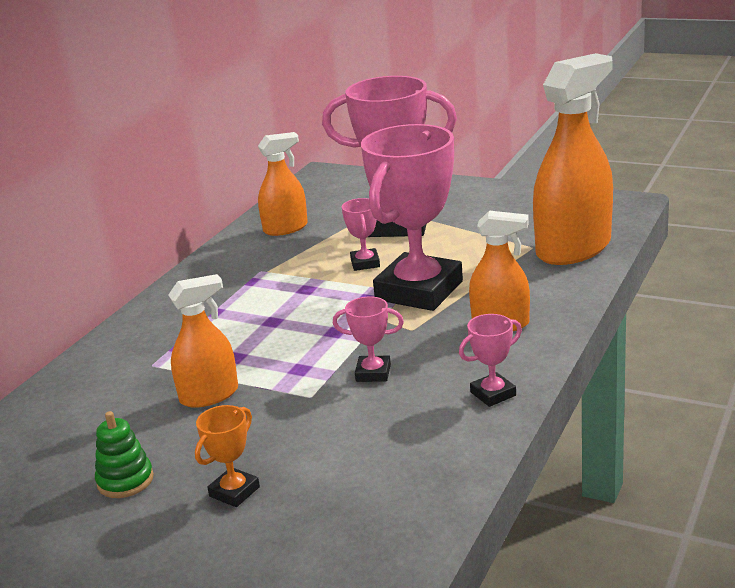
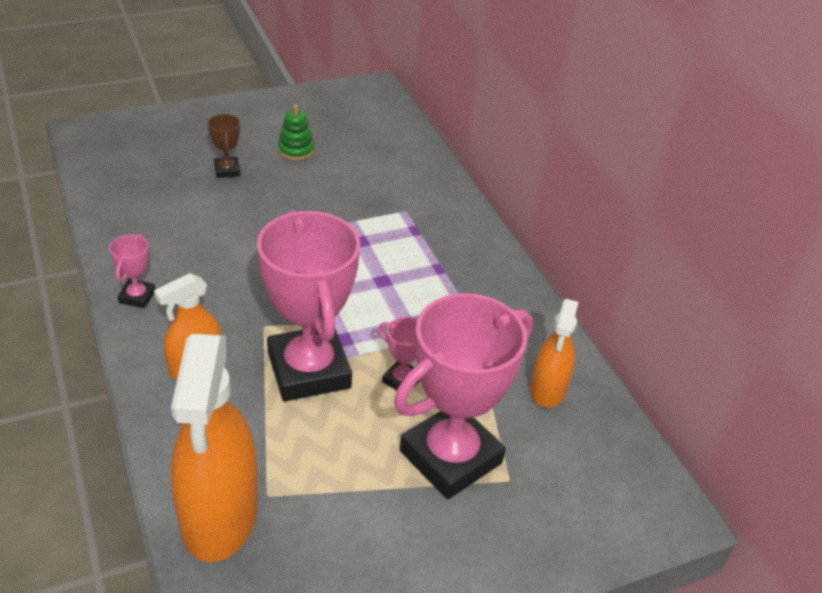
camera: 125 degrees right, 15 degrees up
orange spray bottle [168,274,238,408] -> none
orange trophy [195,405,260,507] -> brown trophy [208,114,240,178]
pink trophy [333,296,404,382] -> none

